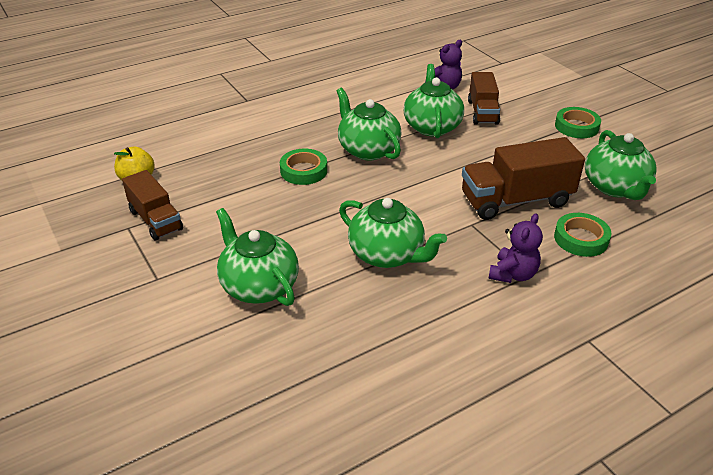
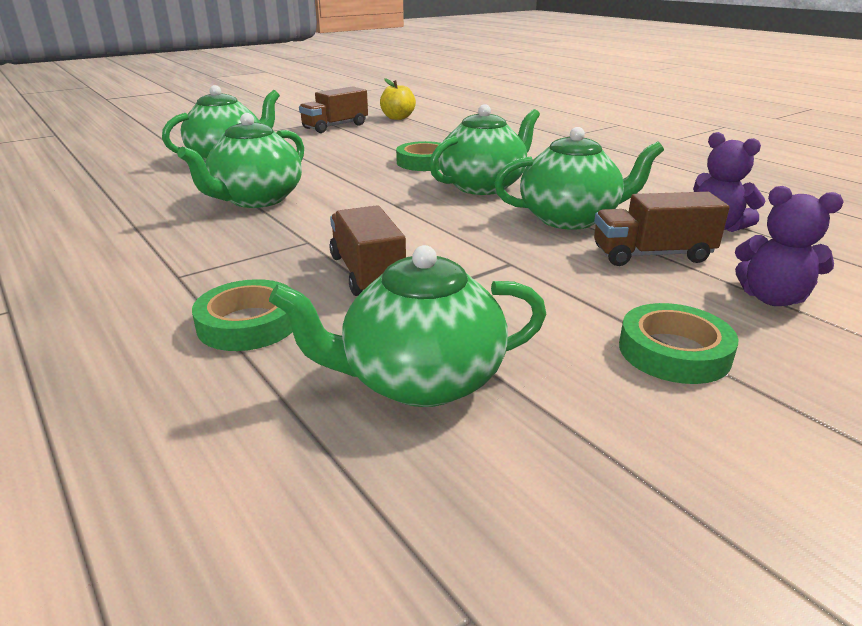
camera: 85 degrees right, 10 degrees down
brown truck [462,137,585,220] -> brown truck [330,205,406,296], size x0.64
purple teddy bear [488,213,543,283] -> purple teddy bear moved to [735,186,844,306]

